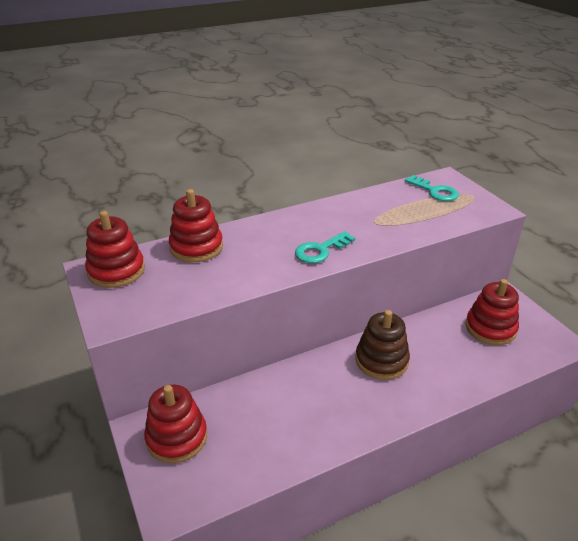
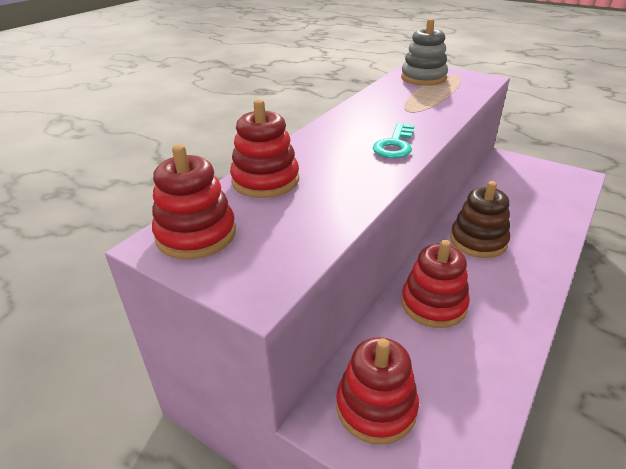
camera: 30 degrees left, 0 degrees up
turquoise key [405,175,459,201] -> grey stacking toy [401,18,448,86]
red stacking toy [465,279,519,345] -> red stacking toy moved to [401,240,470,328]

